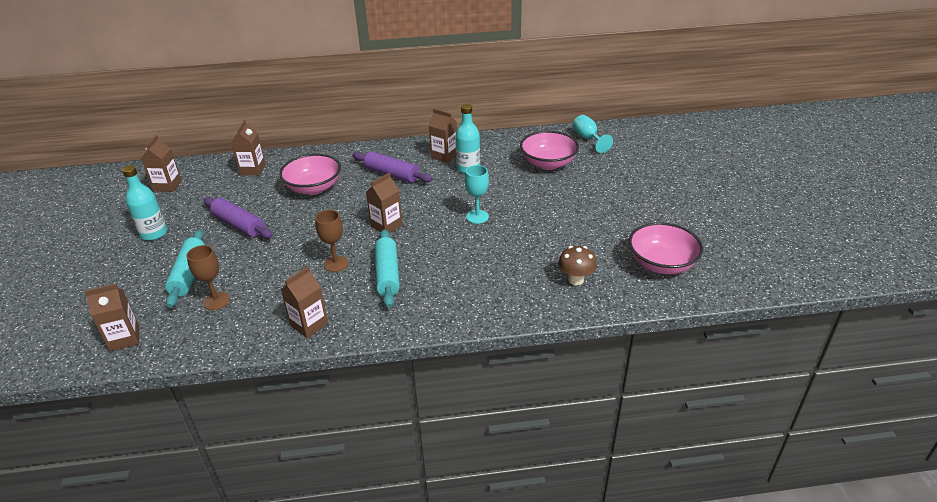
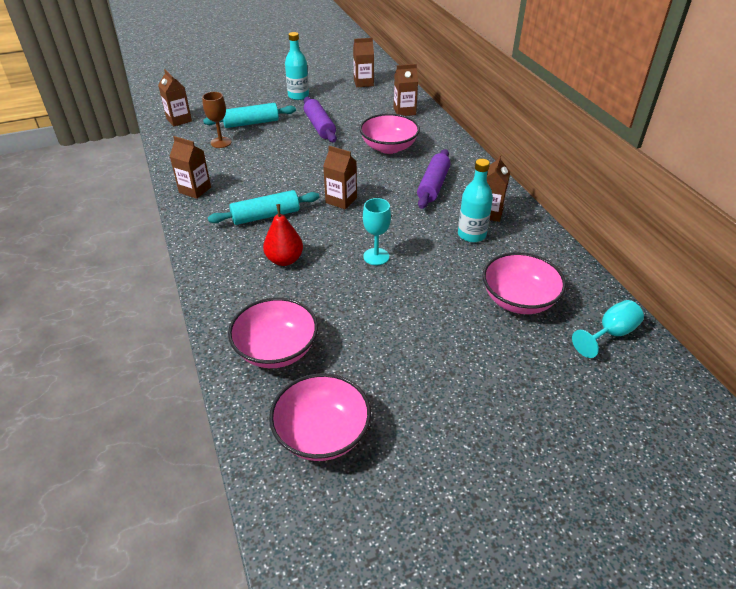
camera: 75 degrees right, 5 degrees up
purple rolling pin [204,197,273,239] -> purple rolling pin turned 45 degrees counterclockwise [304,97,337,142]
brown goblet [315,210,349,272] -> none
brown mushroom [558,246,597,285] -> pink bowl [228,297,318,368]
none -> red pear [263,204,303,266]

